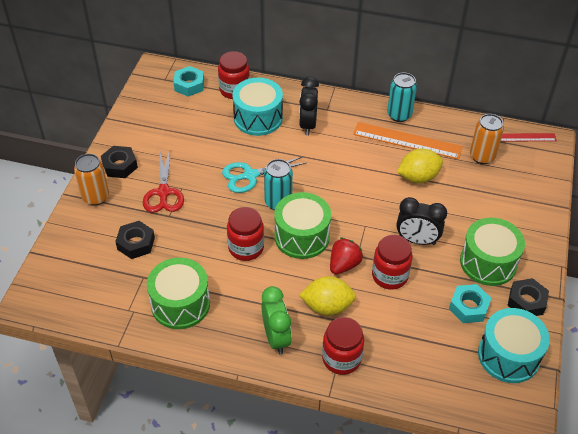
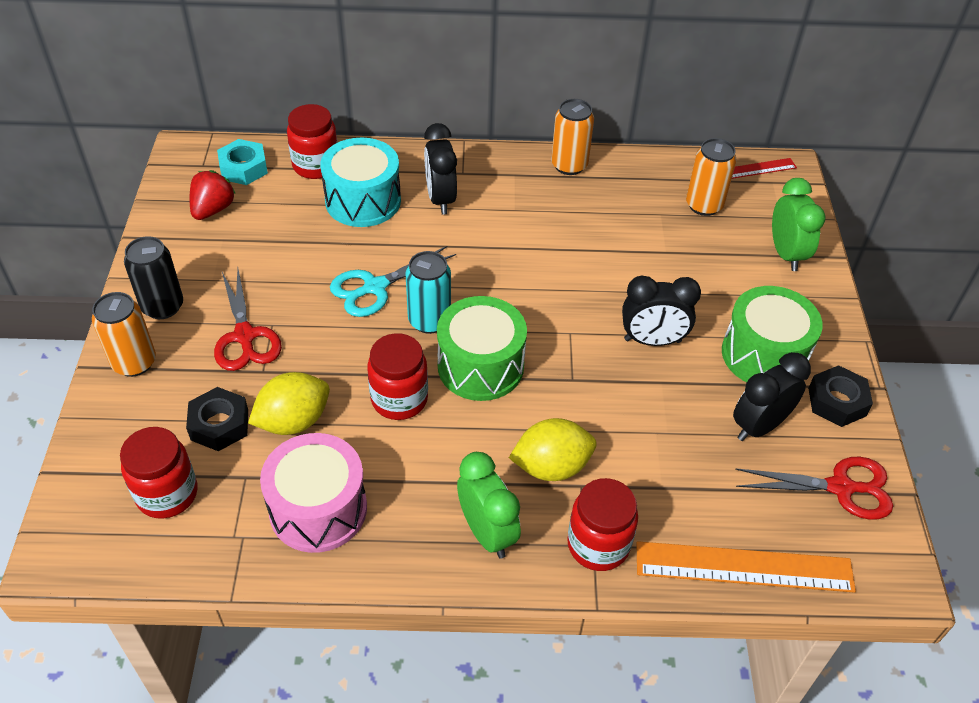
camera: 15 degrees left, 0 degrees up
black nut [101,146,138,178] -> black can [124,236,183,319]
green drum [147,258,210,329] -> pink drum [260,433,367,553]
red strawberry [330,238,363,275] -> red strawberry moved to [190,170,236,220]
orange ruler [353,122,463,159] -> orange ruler moved to [636,541,856,593]
red jar [372,235,413,290] -> red jar moved to [120,427,198,519]
turquoise can [387,72,417,122] -> orange can [551,99,594,175]
yellow lemon [397,149,443,183] -> yellow lemon moved to [248,372,330,435]
turquoise nut [449,284,491,323] -> black clock [733,352,811,441]
turquoise drum [478,308,550,383] -> red scissors [735,457,893,520]
none -> green clock [772,178,825,271]

